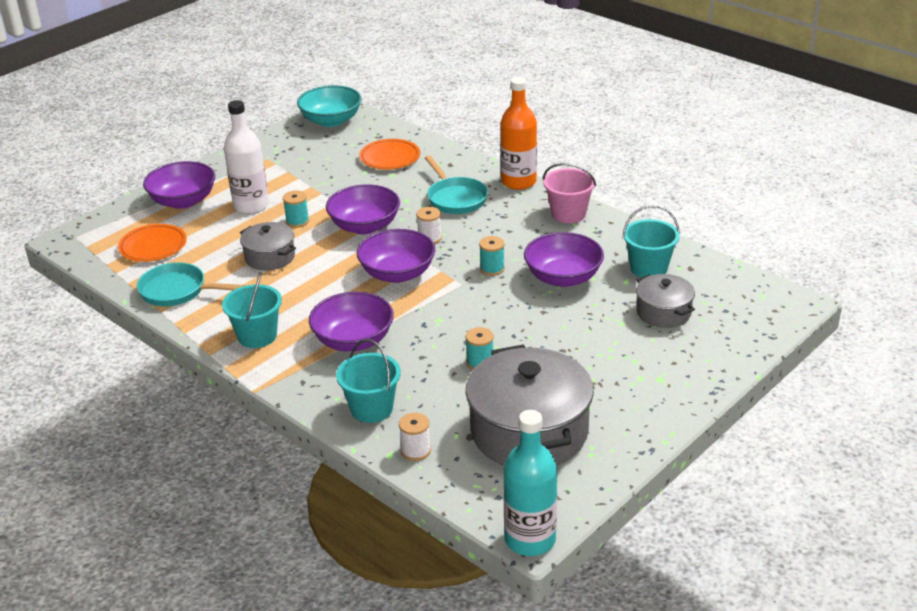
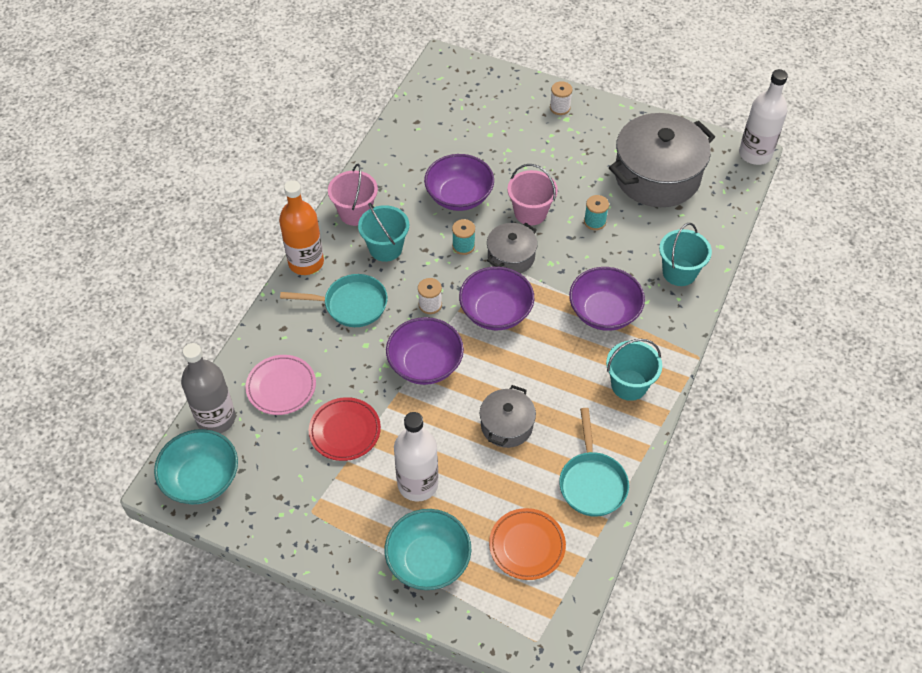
camera: 110 degrees left, 20 degrees up
purple bowl [143,161,215,209] -> turquoise bowl [385,509,471,590]
turquoise spool [283,190,309,228] -> none
orange plate [359,139,420,170] -> pink plate [245,355,316,415]
white spool [399,413,431,461] -> white spool moved to [550,81,573,115]
turquoise pan [425,156,488,214] -> turquoise pan turned 45 degrees clockwise [280,274,388,327]
turquoise bottle [503,410,557,556] -> white bottle [739,69,788,165]
turquoise bucket [623,205,680,277] -> turquoise bucket moved to [358,203,409,262]
grey pot [636,274,695,328] -> grey pot moved to [487,223,538,274]
none -> grey bottle [181,343,236,434]
none -> red plate [309,397,381,461]
none -> pink bucket [507,164,558,225]

